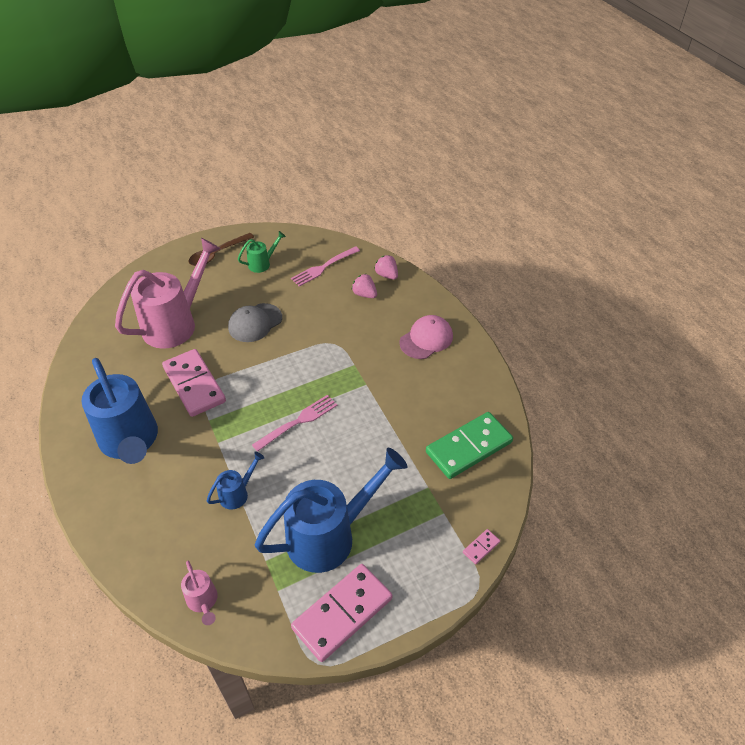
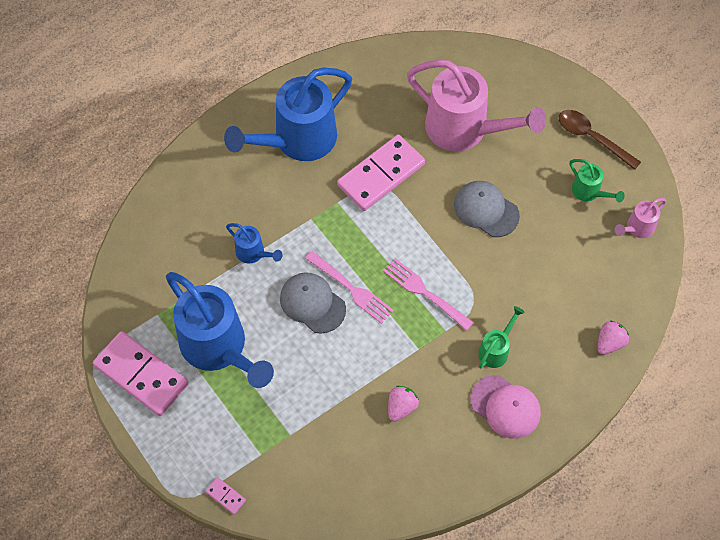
camera: 80 degrees right, 15 degrees up
pink watering can [181,561,218,625] -> pink watering can moved to [615,198,666,238]
pink fork [291,246,360,287] -> pink fork moved to [383,258,474,331]
pink strawberry [352,274,377,298] -> pink strawberry moved to [388,386,419,422]
green domino [426,412,513,479] -> none
none -> grey cap [280,272,346,334]
none -> green watering can [478,306,525,369]

